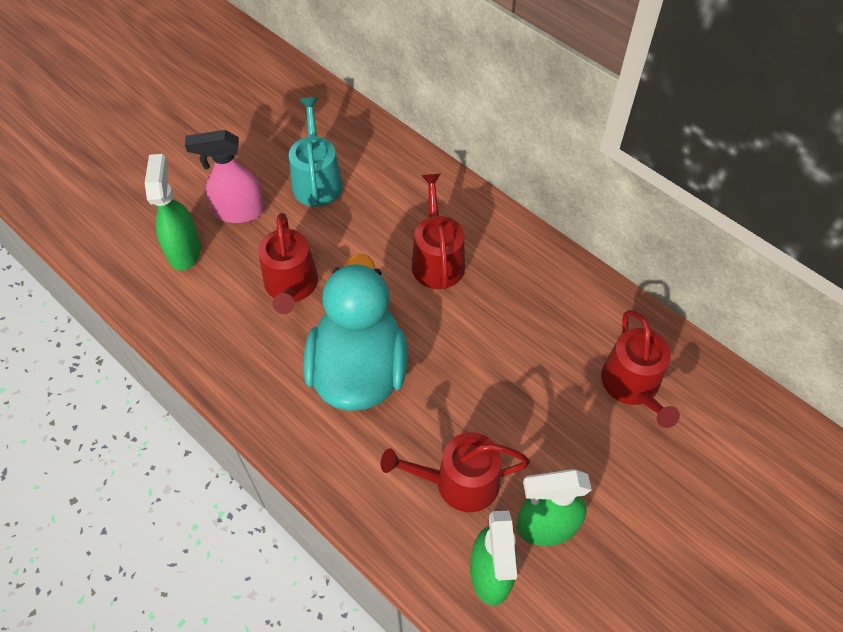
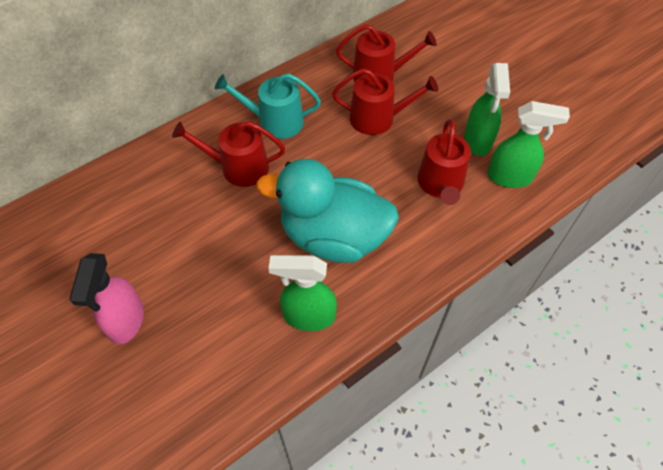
camera: 80 degrees left, 0 degrees up
green spray bottle [145,154,201,271] -> green spray bottle moved to [268,255,337,331]
red watering can [258,213,318,314] -> red watering can moved to [332,68,438,135]
turquoise watering can [289,97,343,207] -> turquoise watering can moved to [215,73,321,139]

